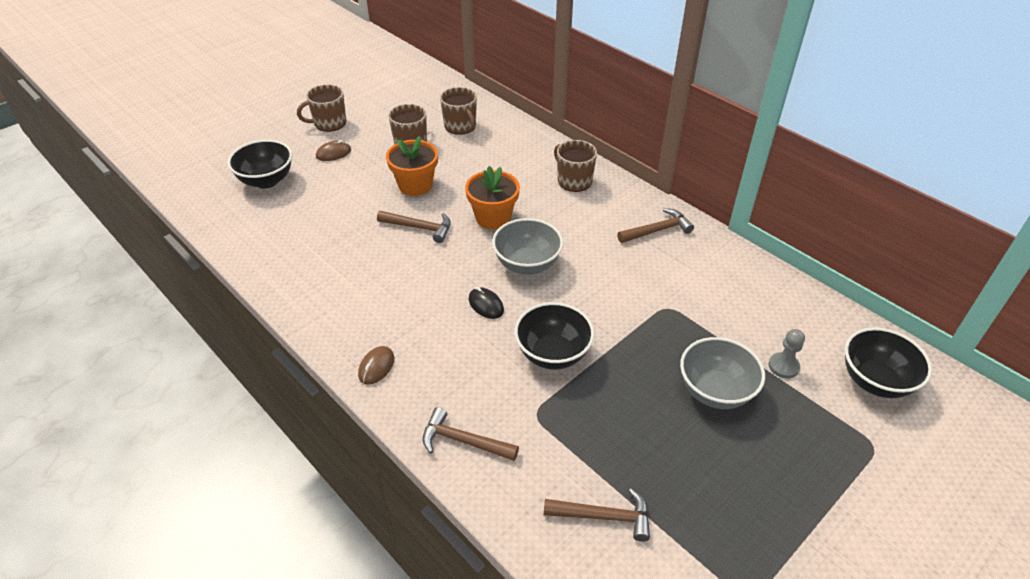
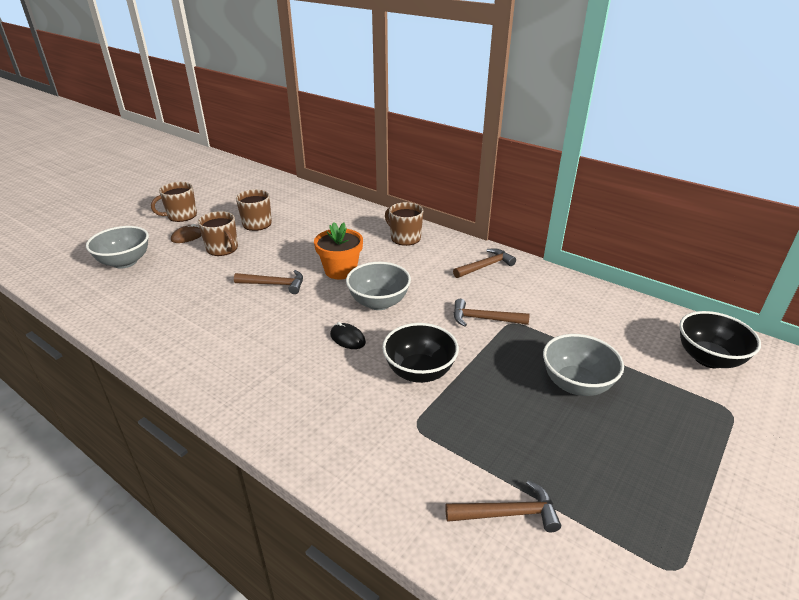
camera: 10 degrees left, 10 degrees down
black bowl [228,140,292,188] -> grey bowl [86,226,149,269]
brown mouse [358,346,394,385] -> none
orange flower pot [386,136,438,196] -> none
brown hammer [423,407,519,461] -> brown hammer moved to [454,299,530,327]
brown mug [440,87,477,135] -> brown mug moved to [198,211,238,256]
grey pawn [769,329,805,378] -> none

